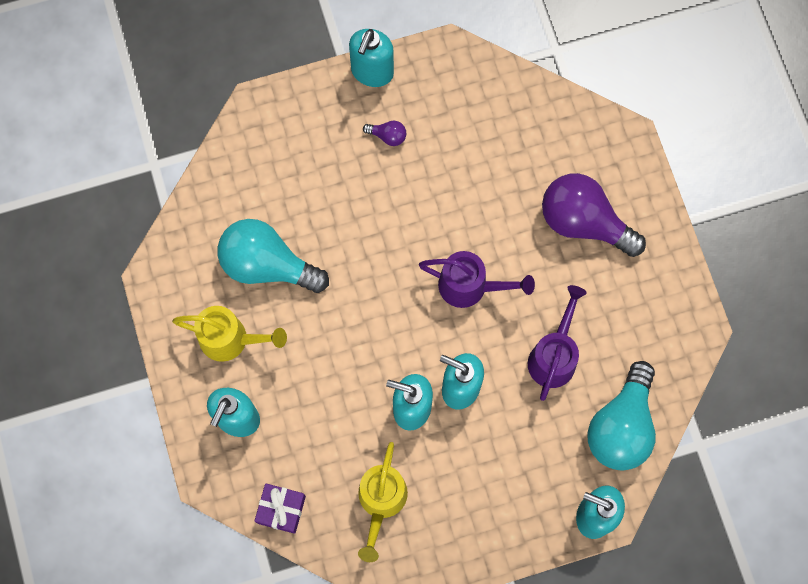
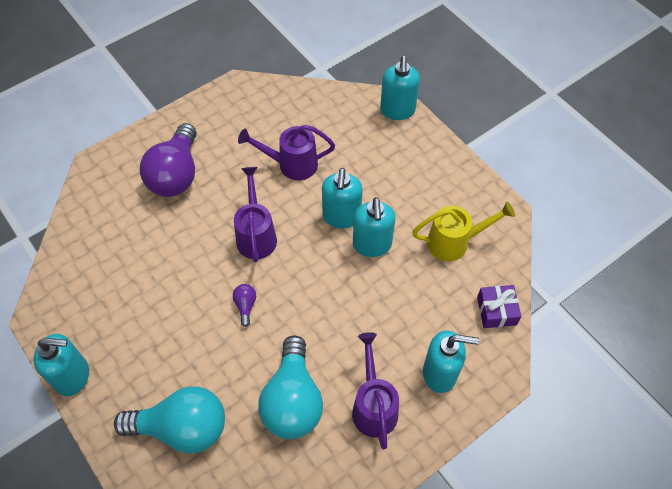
camera: 110 degrees left, 15 degrees down
yellow watering can [172,306,287,362] -> purple watering can [352,332,399,449]
purple light bulb [363,121,406,146] -> purple light bulb moved to [233,284,256,327]
turquoise light bulb [587,361,656,470] -> turquoise light bulb moved to [114,387,225,454]

